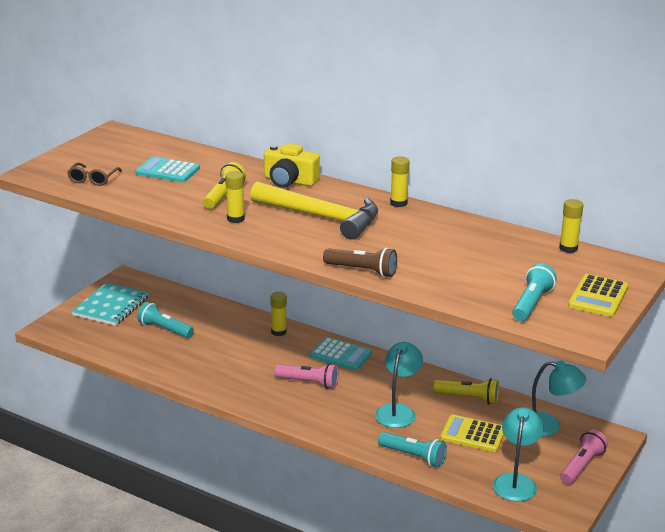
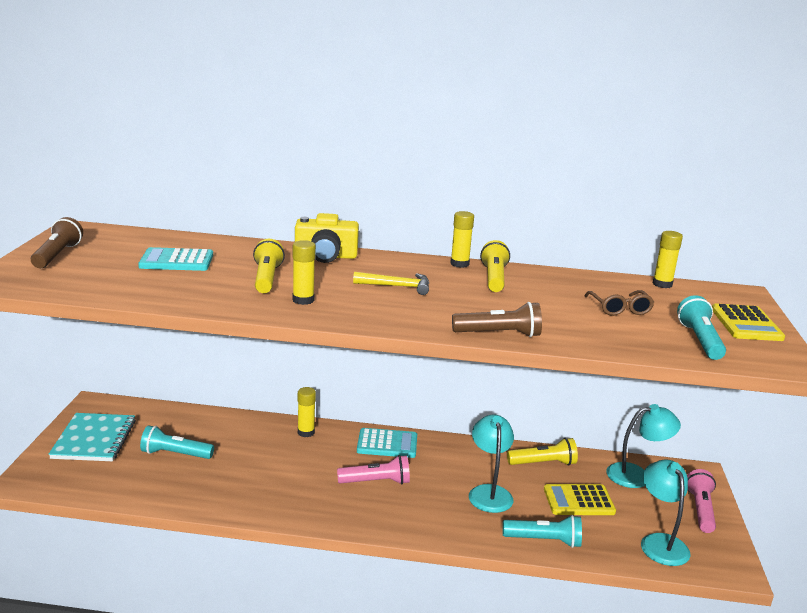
camera: 25 degrees left, 5 degrees down
brown glasses [67,163,122,186] -> brown glasses moved to [584,290,654,316]
yellow hammer [250,182,378,240] -> yellow hammer [353,272,429,295], size x0.49
none -> brown flashlight [31,217,83,268]
none -> yellow flashlight [480,240,510,292]

